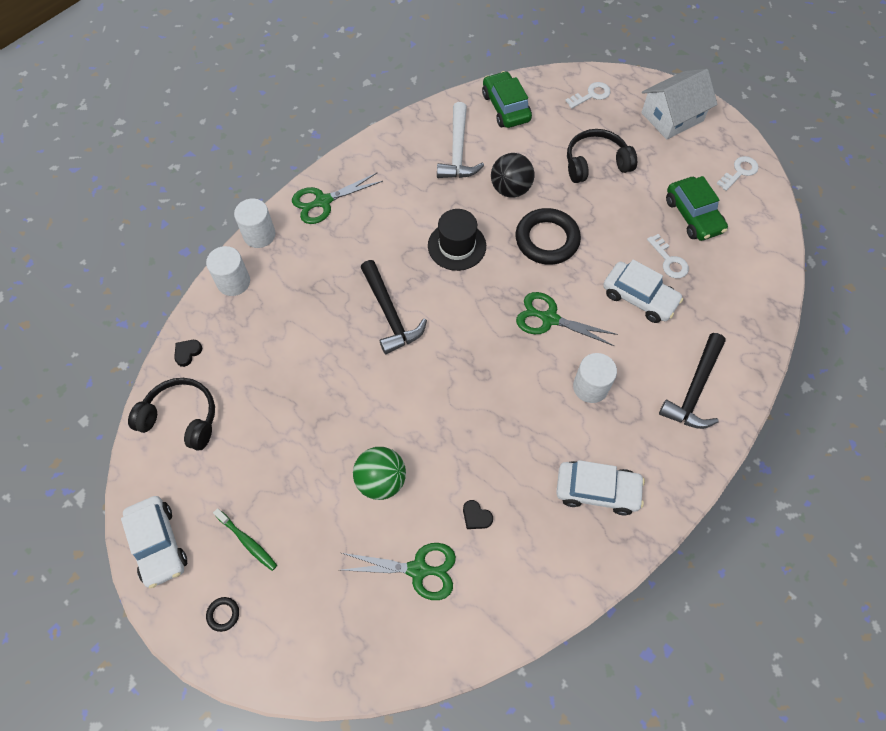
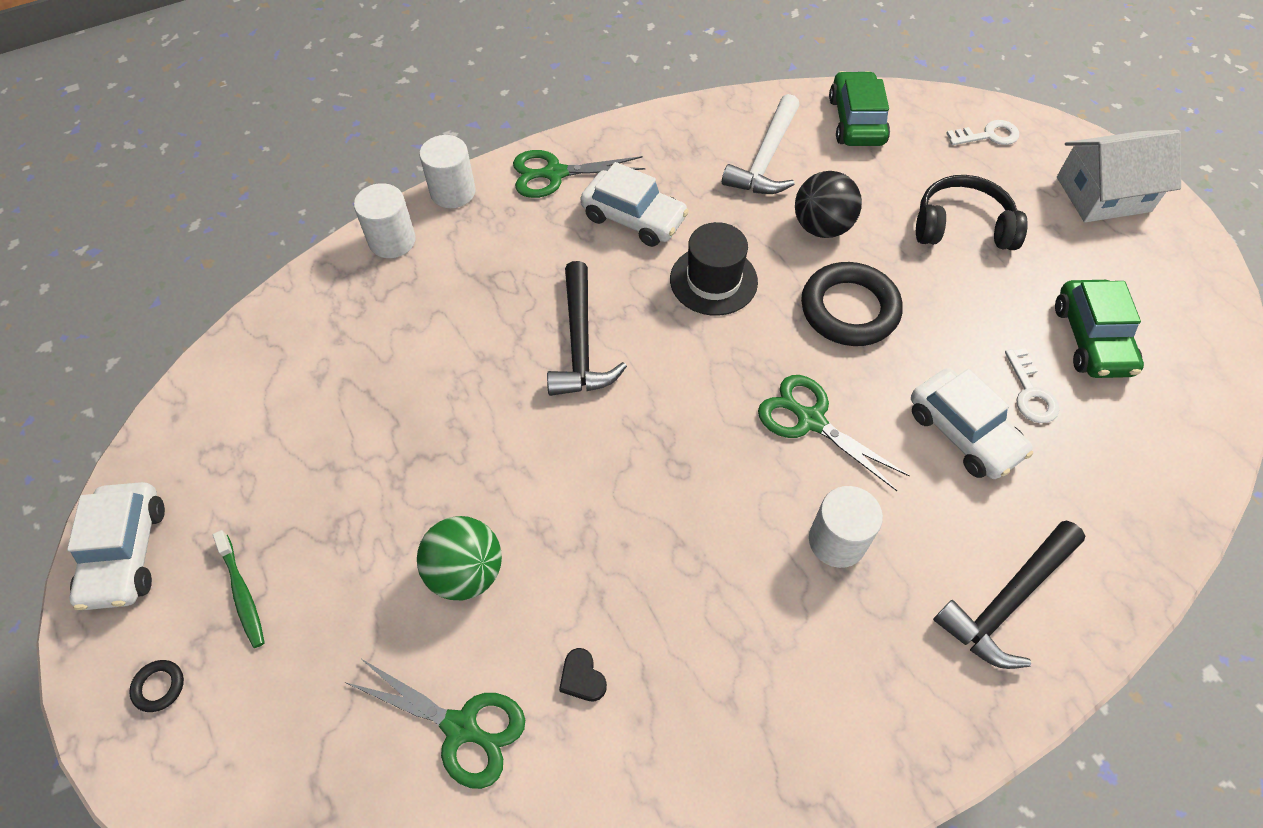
camera: 20 degrees right, 5 degrees down
black headphones [128,378,215,451] -> none
black heart [174,340,202,367] -> none
white car [556,460,645,516] -> white car moved to [581,162,689,247]
white key [717,156,758,191] -> none

